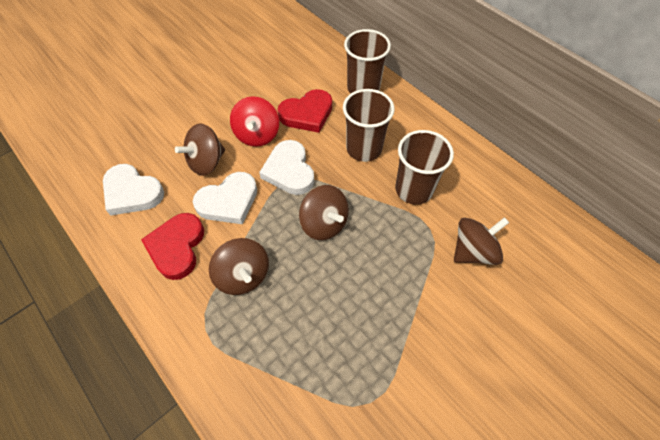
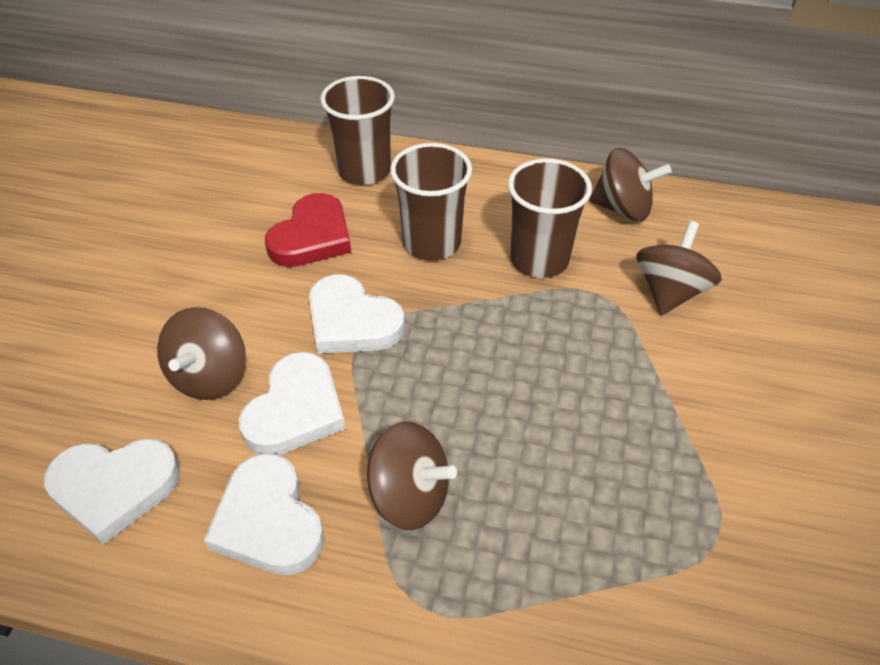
camera: 35 degrees left, 10 degrees down
red heart [141,213,204,280] -> white heart [204,453,324,575]
red spinning top [230,96,279,147] -> none
brown spinning top [299,185,349,240] -> brown spinning top moved to [590,148,672,221]

